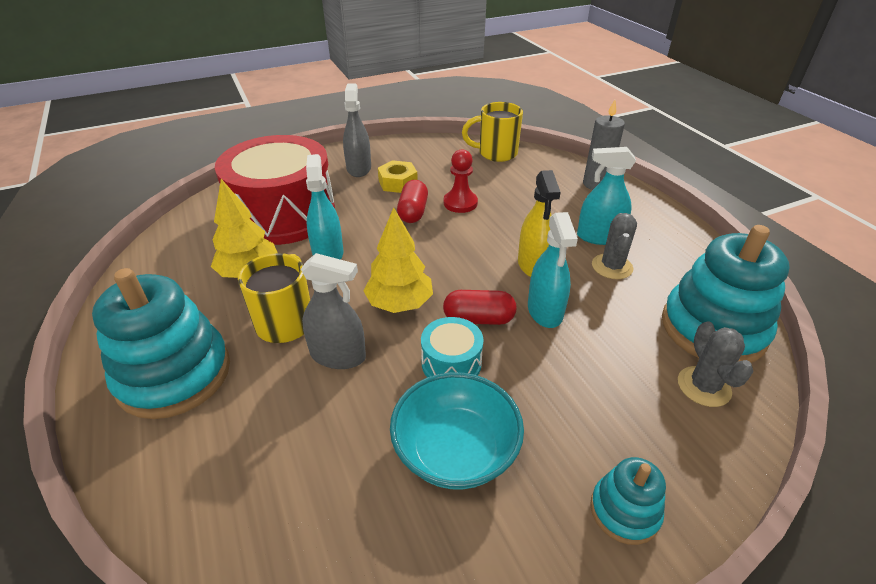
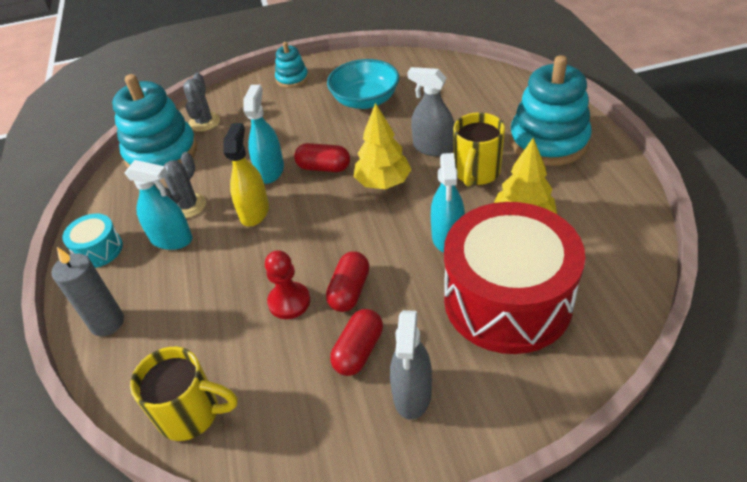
camera: 165 degrees left, 5 degrees up
yellow nut [378,160,418,193] -> red capsule [330,309,383,376]
turquoise drum [421,317,484,377] -> turquoise drum moved to [62,214,123,268]

